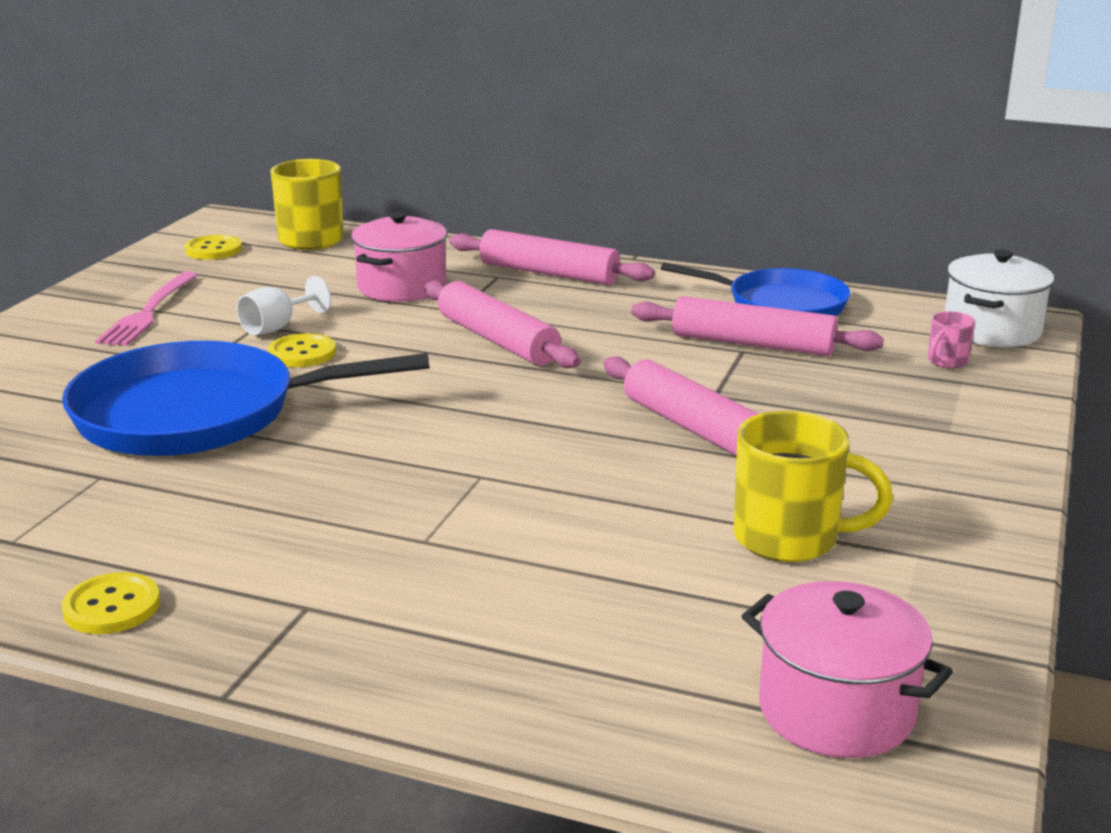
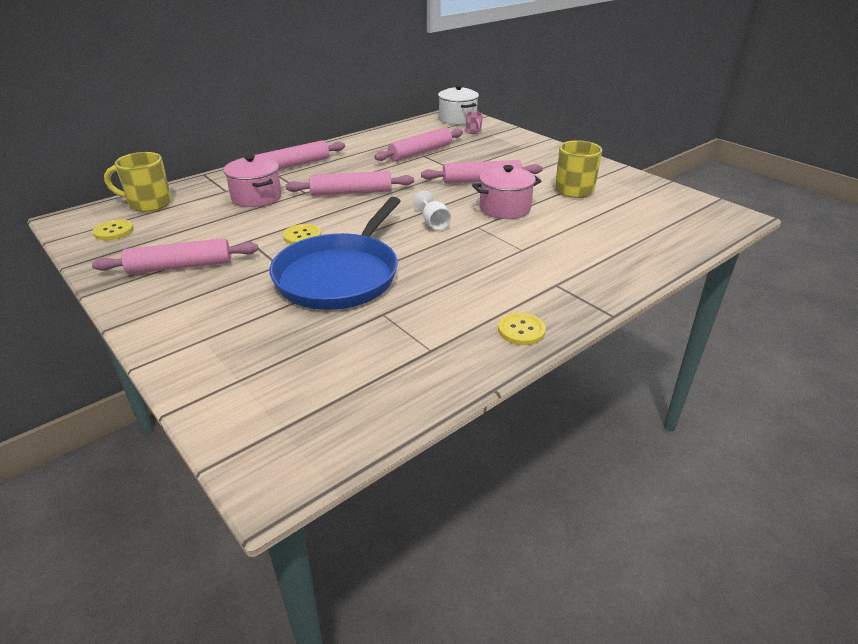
camera: 60 degrees left, 10 degrees up
pink fork [95,271,198,346] -> pink rolling pin [92,238,259,274]
white goblet [237,276,331,335] -> white goblet moved to [414,191,451,230]
blue pan [661,262,851,316] -> none
pink pot [742,581,953,758] -> pink pot moved to [472,165,542,219]

